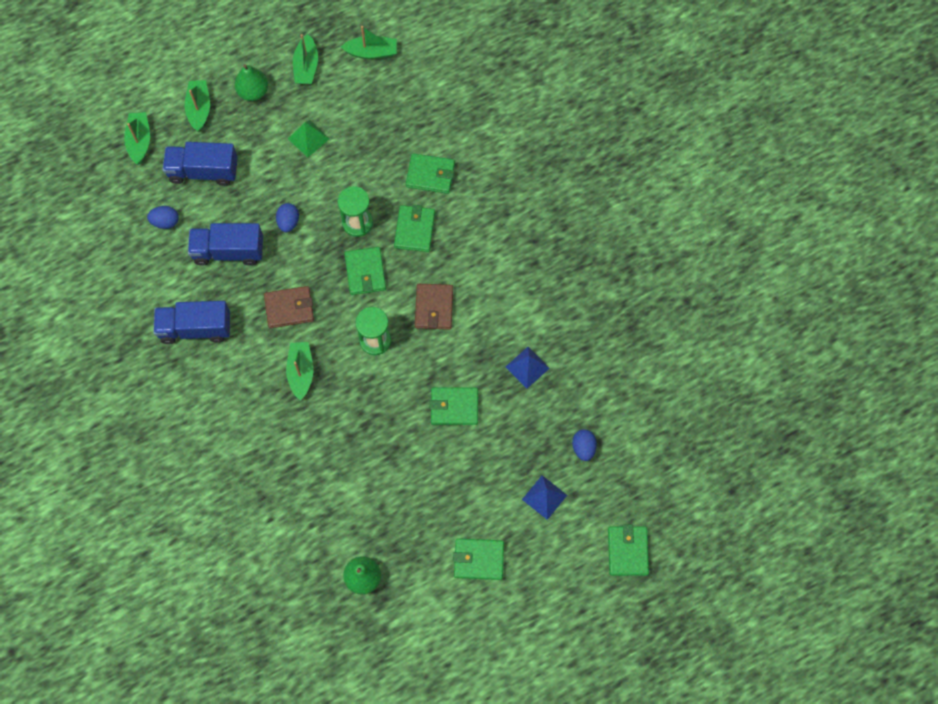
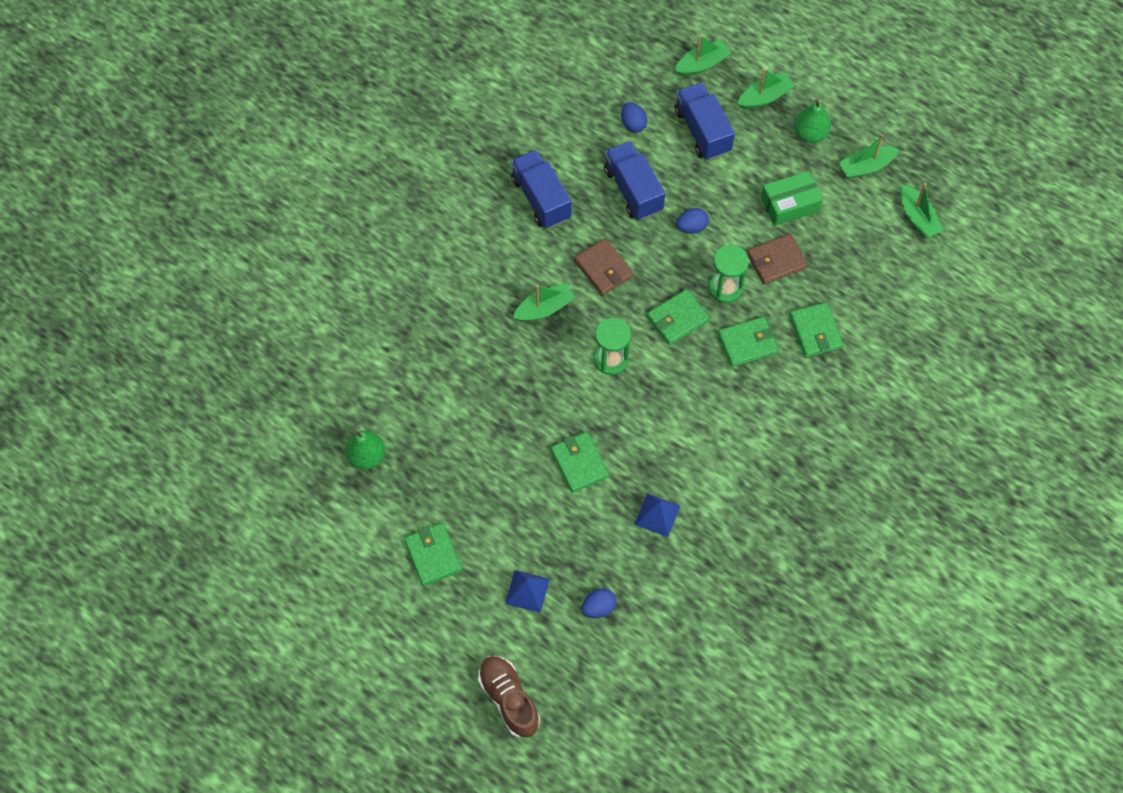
camera: 65 degrees right, 5 degrees down
green pyramid [288,120,329,158] -> green box [761,171,823,226]
brown wallet [415,284,453,330] -> brown wallet moved to [747,234,808,285]
green wallet [608,525,649,576] -> brown shoe [478,656,540,738]

